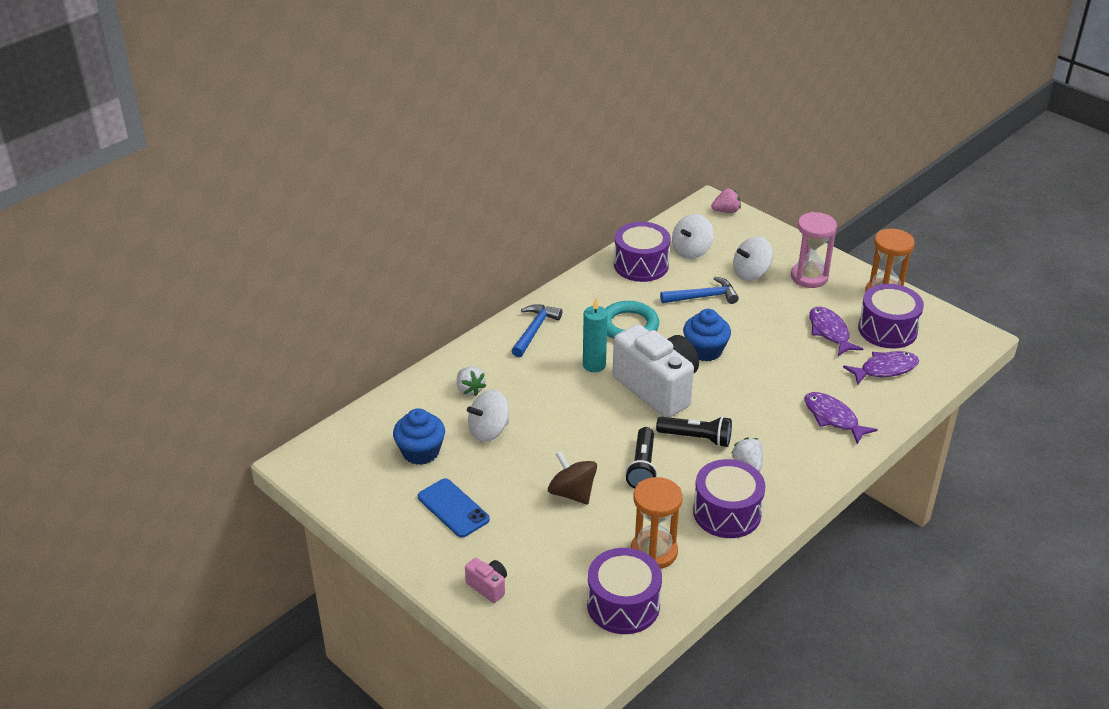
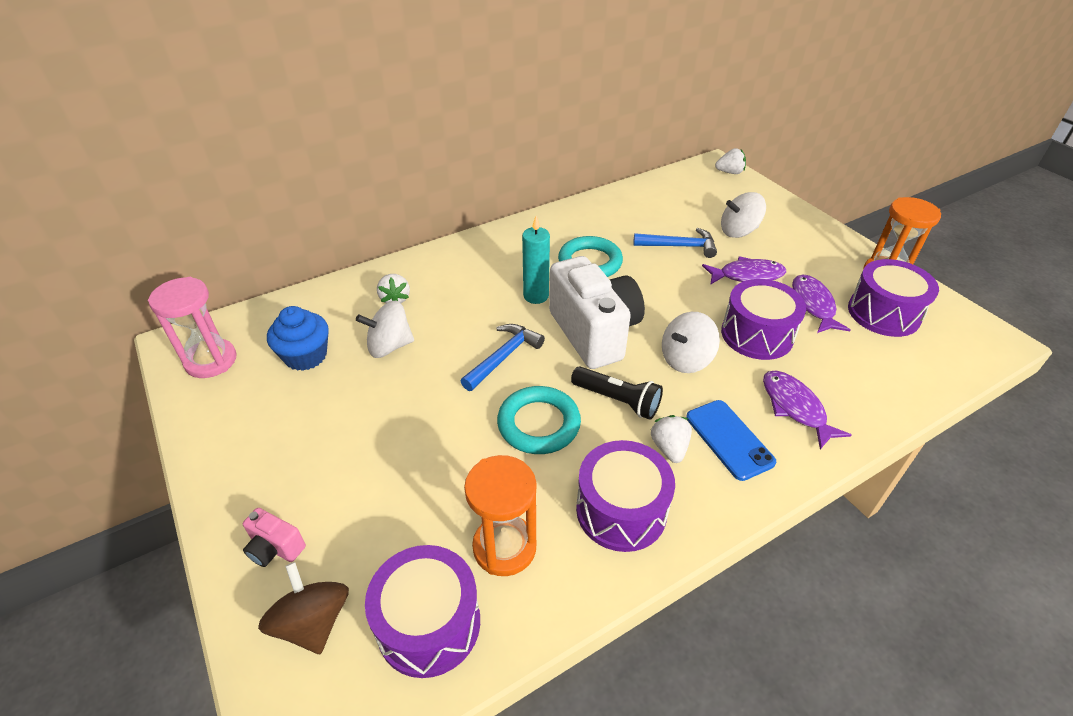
camera: 15 degrees right, 5 degrees up
blue phone [418,478,490,538] -> blue phone moved to [686,400,776,481]
pink camera [465,558,507,603] -> pink camera turned 150 degrees clockwise [243,508,306,567]
blue hammer [512,304,562,357] -> blue hammer moved to [461,324,545,391]
brown spinning top [548,451,597,505] -> brown spinning top moved to [258,562,349,654]
purple drum [614,222,671,282] -> purple drum moved to [721,279,806,360]
black flashlight [625,427,658,489] -> turquoise ring [497,386,581,454]
white spinning top [672,214,714,259] -> white spinning top moved to [662,312,720,373]
blue cupcake [683,309,731,362] -> none
pink strawberry [711,188,741,213] -> white strawberry [715,148,746,174]
pink hourglass [791,212,837,288] -> pink hourglass moved to [148,277,236,378]
purple fish [843,351,919,385] -> purple fish moved to [702,256,786,285]

